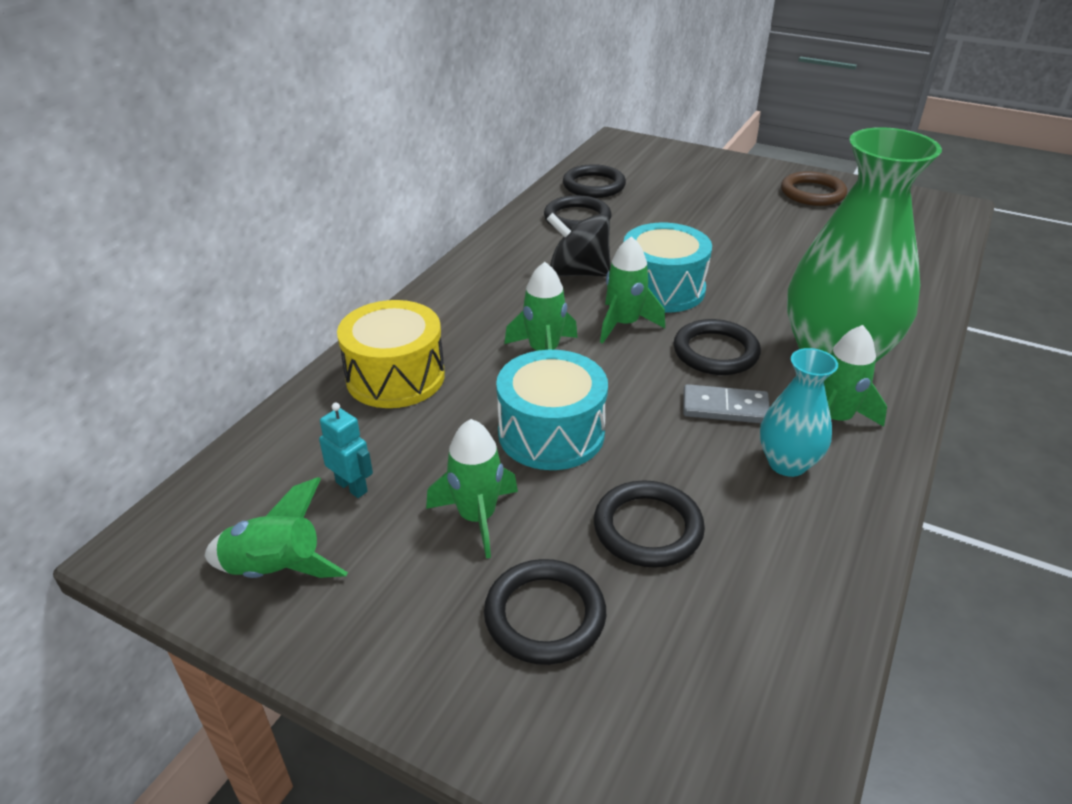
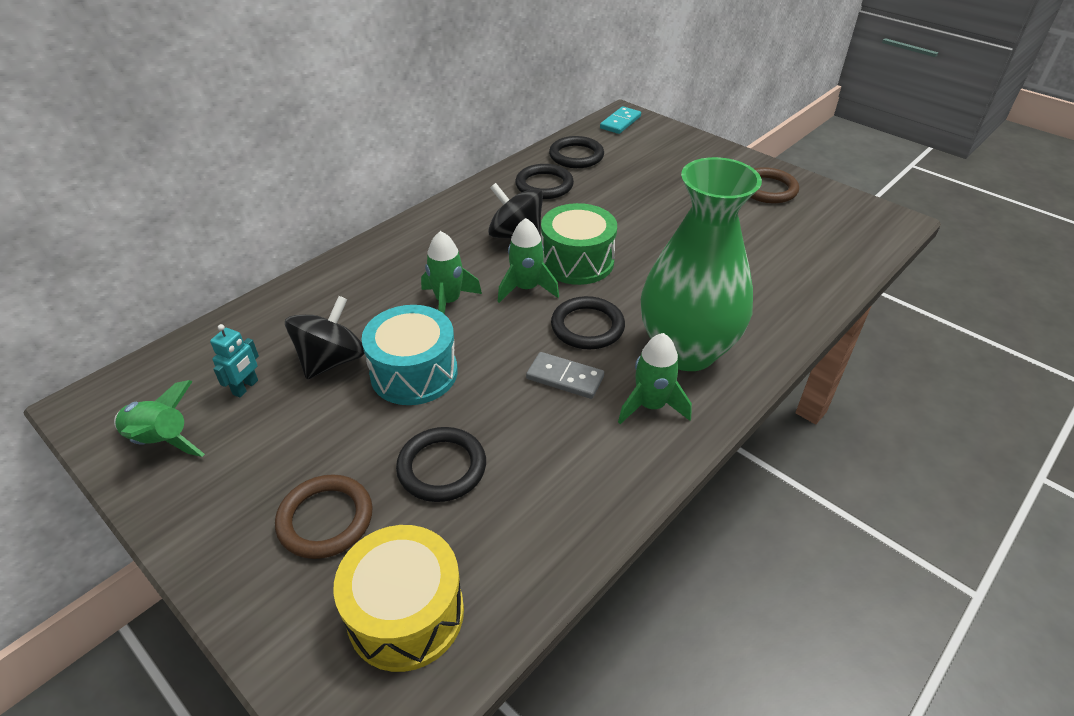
camera: 15 degrees right, 5 degrees up
turquoise robot [319,403,373,498] -> turquoise robot turned 60 degrees clockwise [210,324,259,397]
yellow drum [337,300,445,408] -> yellow drum moved to [334,525,464,672]
green rocket [426,419,518,559] -> none
black ring [484,559,606,665] -> brown ring [275,474,373,559]
turquoise drum [623,223,712,312] -> green drum [541,203,617,285]
turquoise vase [760,348,838,477] -> none
none -> black spinning top [285,296,365,379]
none -> turquoise domino [600,106,641,134]

